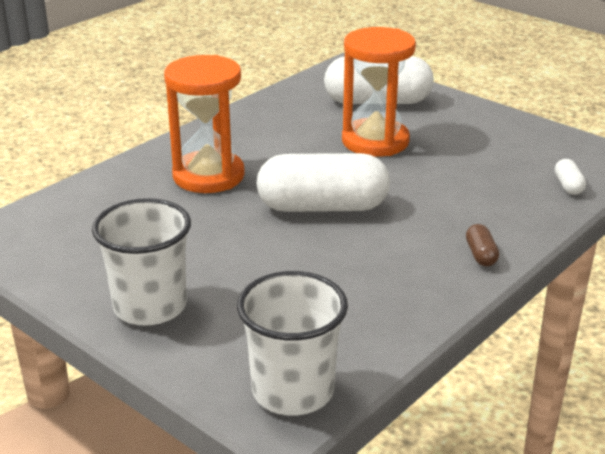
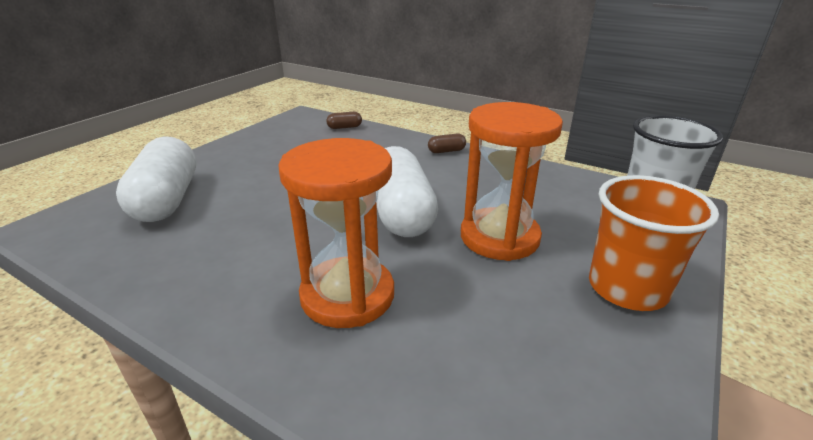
camera: 100 degrees left, 0 degrees up
white cup [92,198,191,325] -> orange cup [589,175,719,311]
orange hourglass [342,27,416,157] -> orange hourglass moved to [461,102,563,261]
white capsule [555,159,586,195] -> brown capsule [326,112,362,129]

